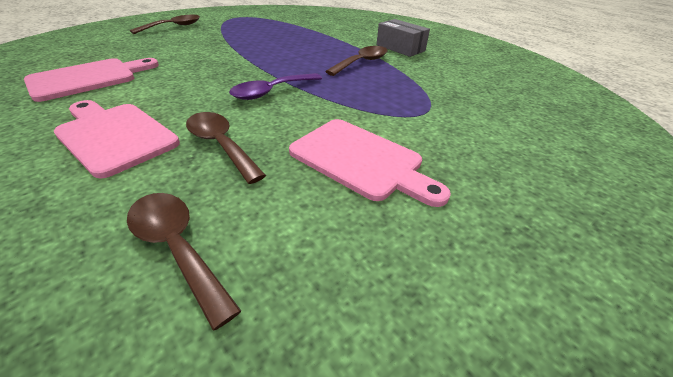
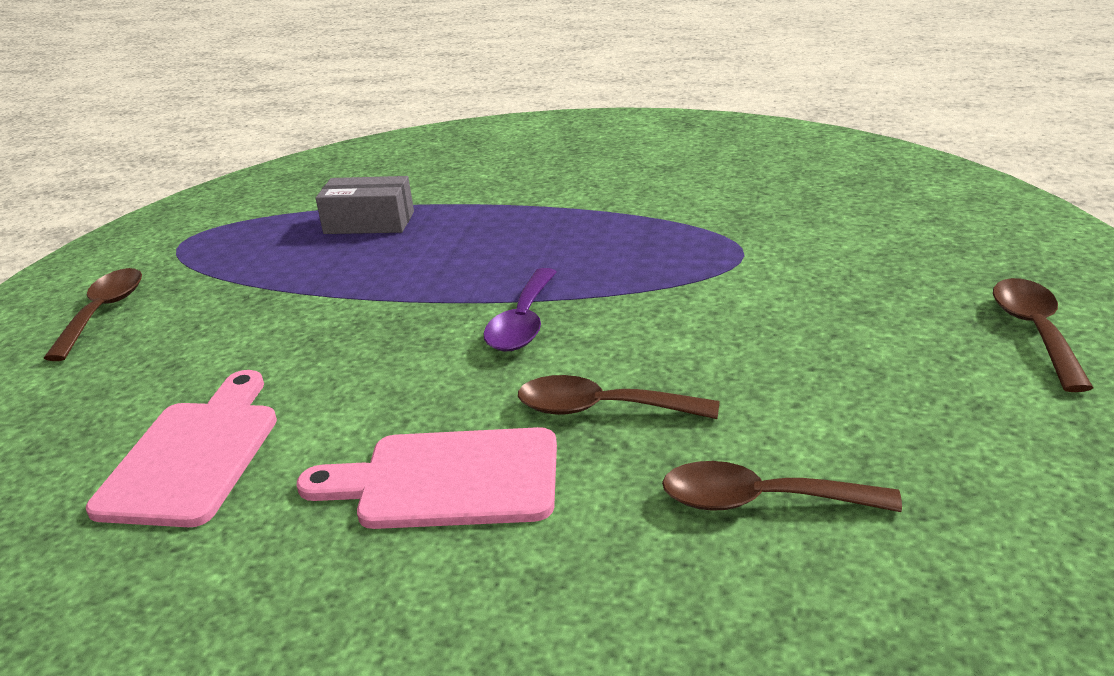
camera: 35 degrees left, 10 degrees down
pink cutting board [289,119,451,207] -> none
brown spoon [325,46,388,76] -> brown spoon moved to [993,278,1093,392]
grey box [376,19,430,57] -> grey box moved to [315,176,414,234]

